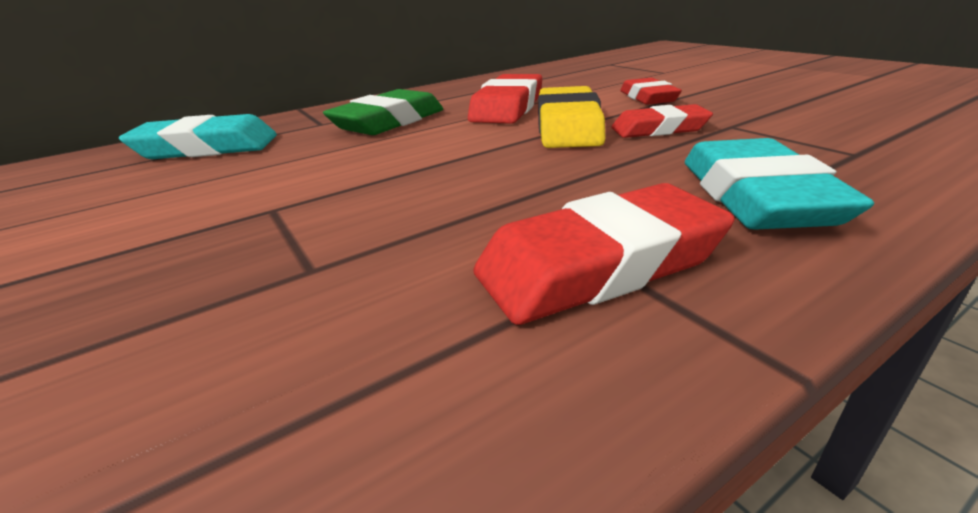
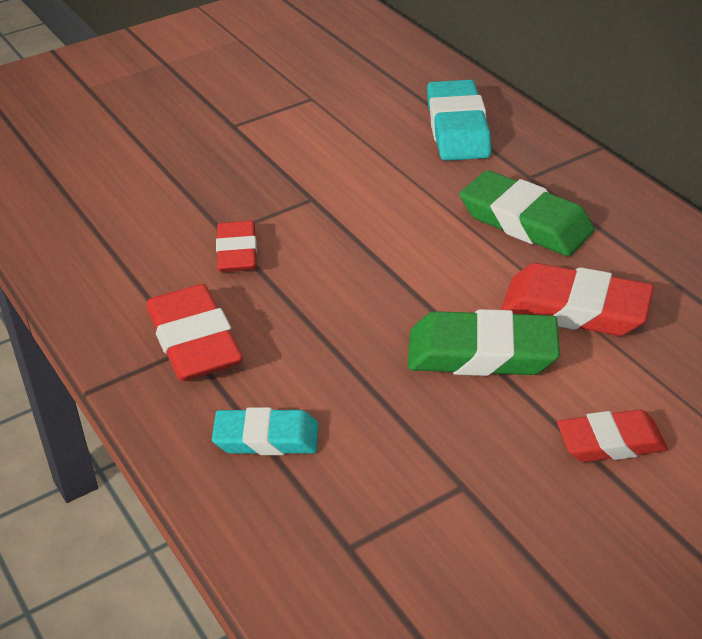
camera: 90 degrees right, 10 degrees up
yellow eraser [538,86,606,148] -> green eraser [408,309,560,376]
red eraser [611,104,713,138] -> red eraser moved to [216,221,257,272]
turquoise eraser [685,138,874,230] -> turquoise eraser [212,407,319,455], size x0.65

